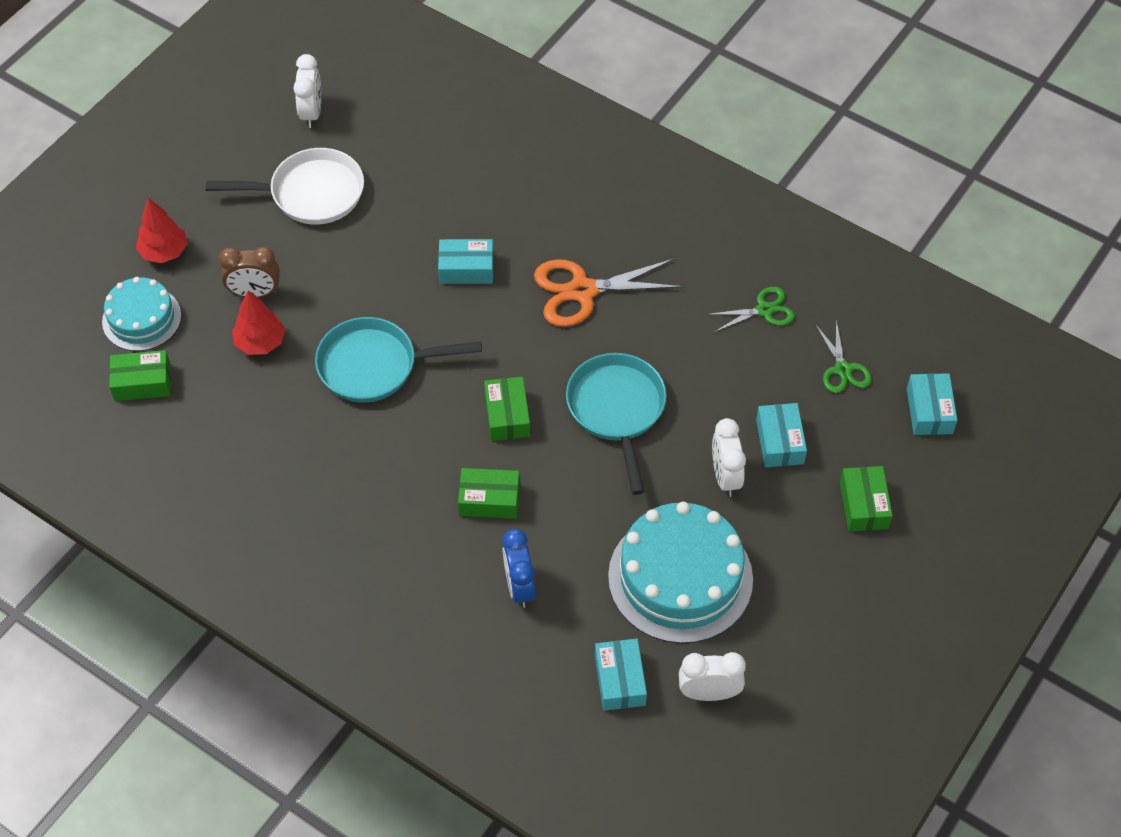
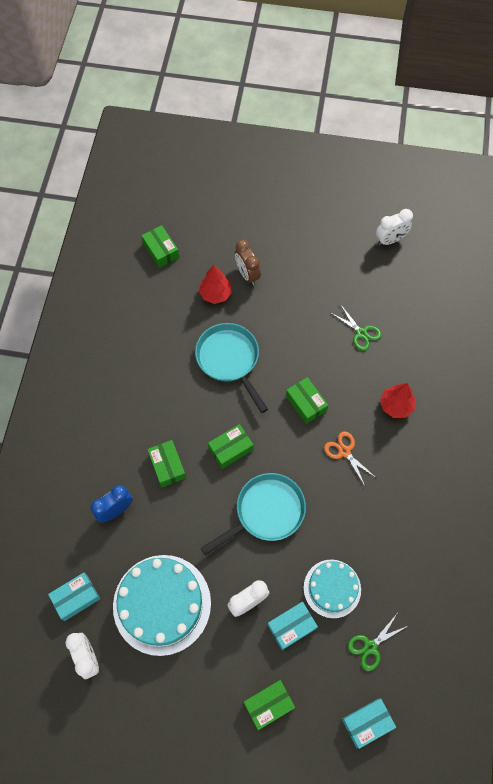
camera: 65 degrees right, 10 degrees up
turquoise cake [102,277,181,351] -> turquoise cake moved to [304,560,361,618]
red tree [136,198,188,263] -> red tree moved to [380,383,415,418]
white pan [206,148,364,225] -> none
turquoise box [438,239,494,284] -> none
orange scissors [534,258,684,327] -> orange scissors [324,431,375,486], size x0.58
green scissors [706,287,795,332] -> green scissors moved to [331,304,382,351]
none -> green box [286,377,328,424]

